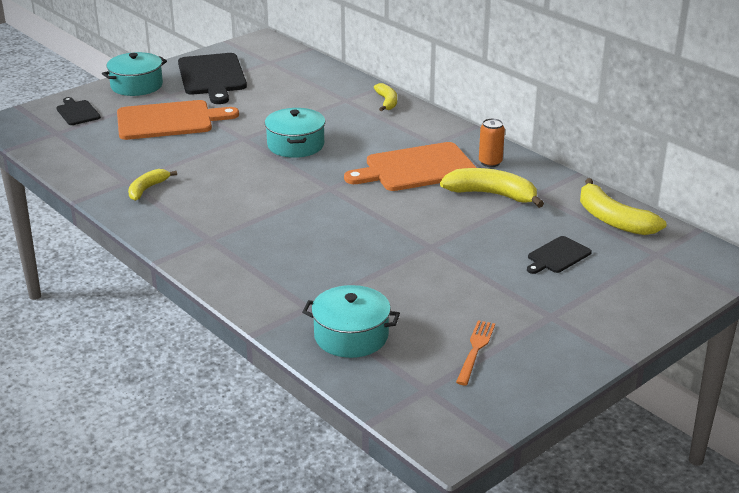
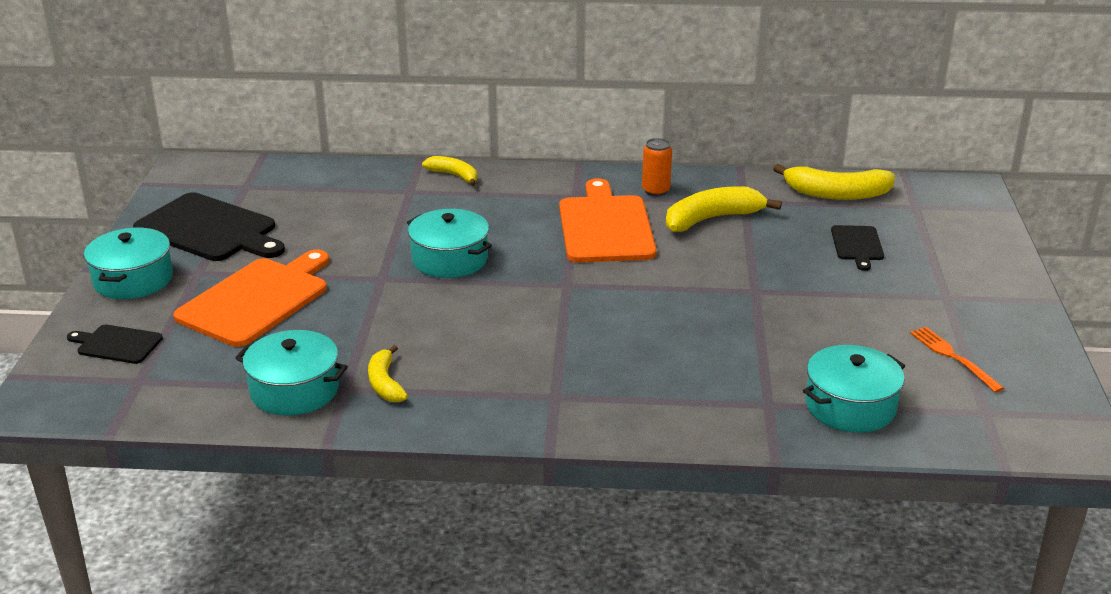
camera: 45 degrees left, 0 degrees up
orange cutting board [344,142,477,191] -> orange cutting board turned 150 degrees clockwise [559,178,657,263]
none -> turquoise pot [235,330,348,416]

